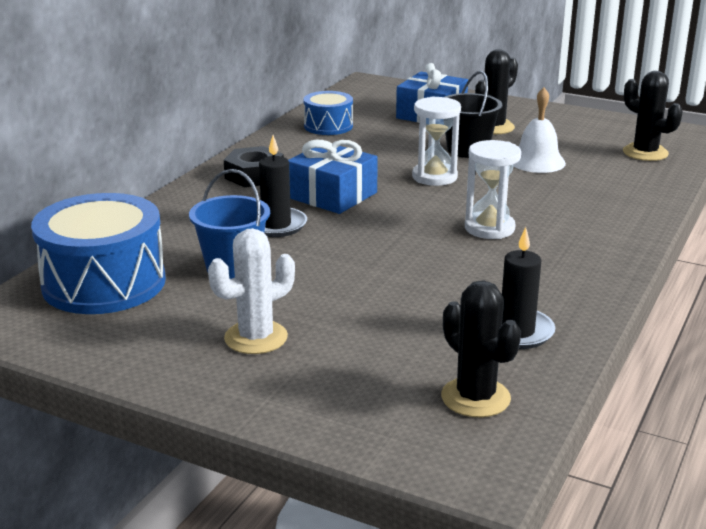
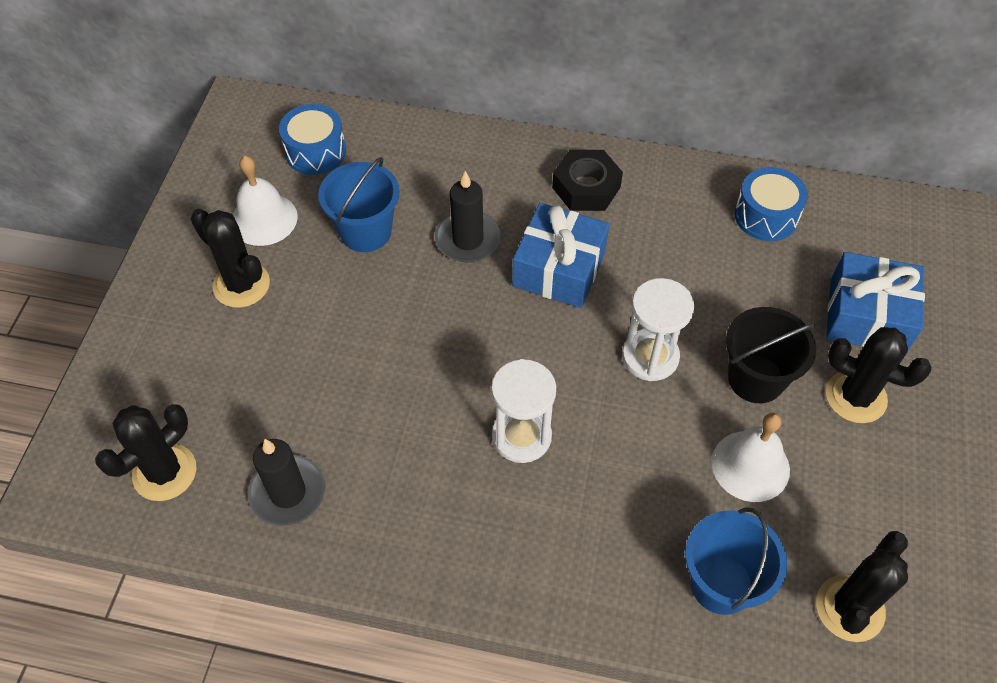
camera: 75 degrees right, 30 degrees up
blue drum [31,193,166,314] -> blue drum [279,104,346,175], size x0.55
white cactus [208,228,295,354] -> black cactus [191,209,270,308]
none -> white bell [233,155,298,246]
none -> blue bucket [685,508,787,615]

